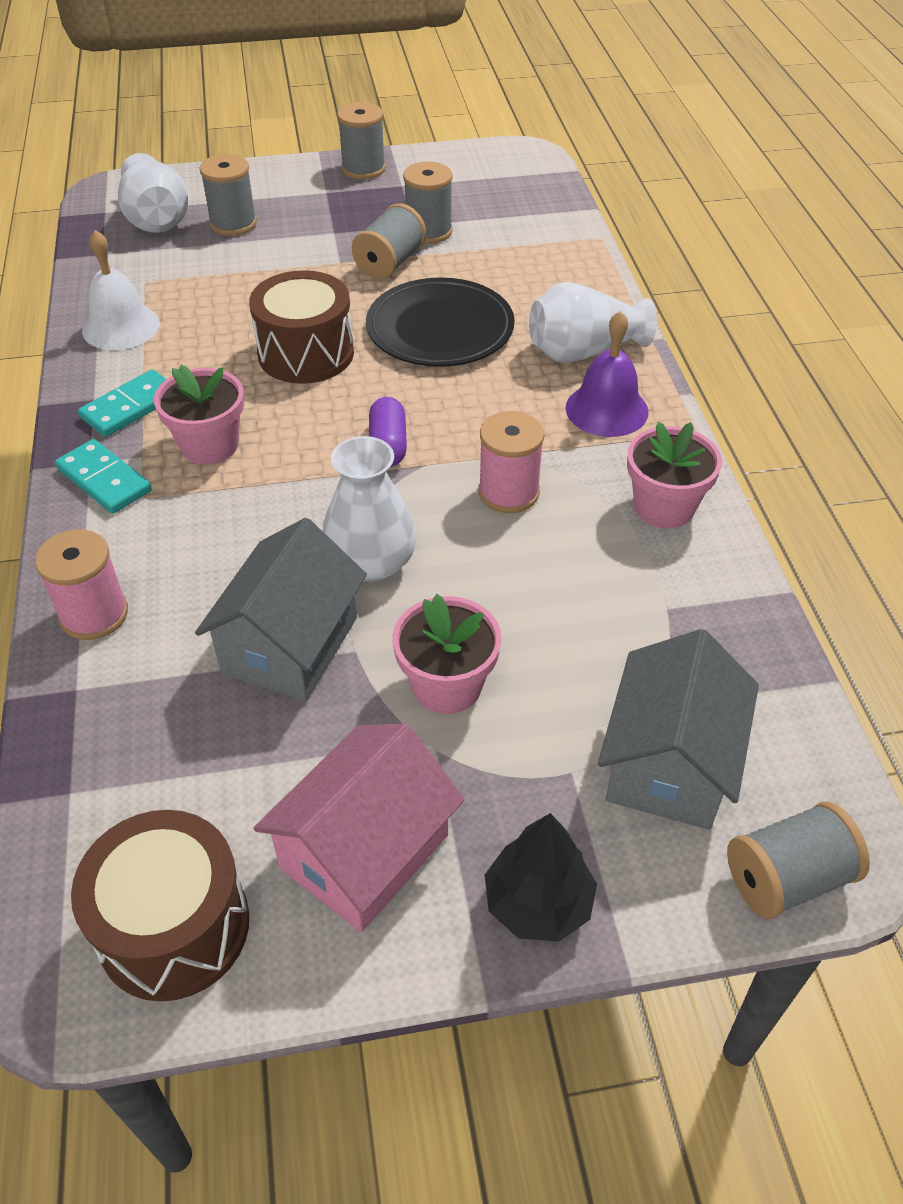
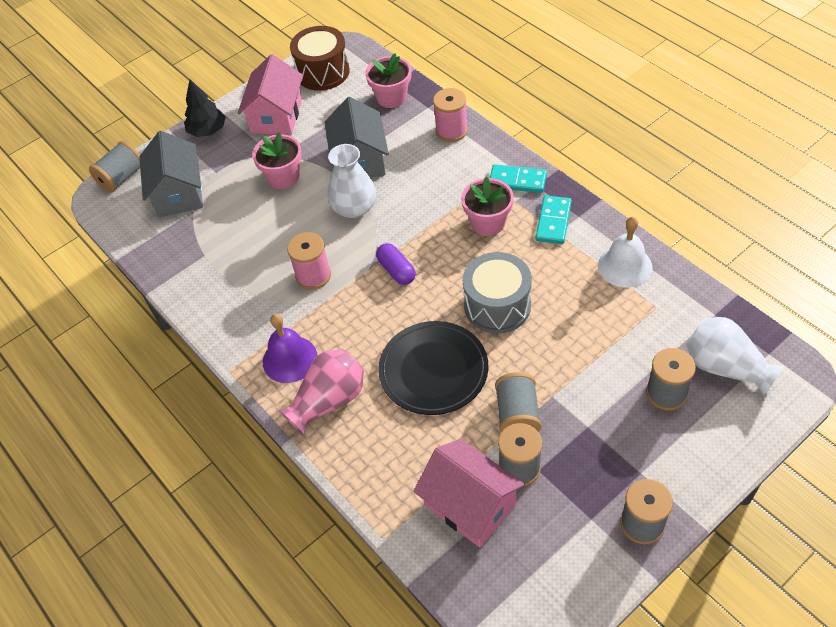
camera: 155 degrees right, 5 degrees up
brown drum [249,270,354,384] -> grey drum [463,252,532,334]
white vase [529,282,657,363] -> pink vase [279,349,364,435]
pink flower pot [627,422,722,528] -> pink flower pot moved to [365,54,411,108]
none -> pink house [413,439,525,548]

